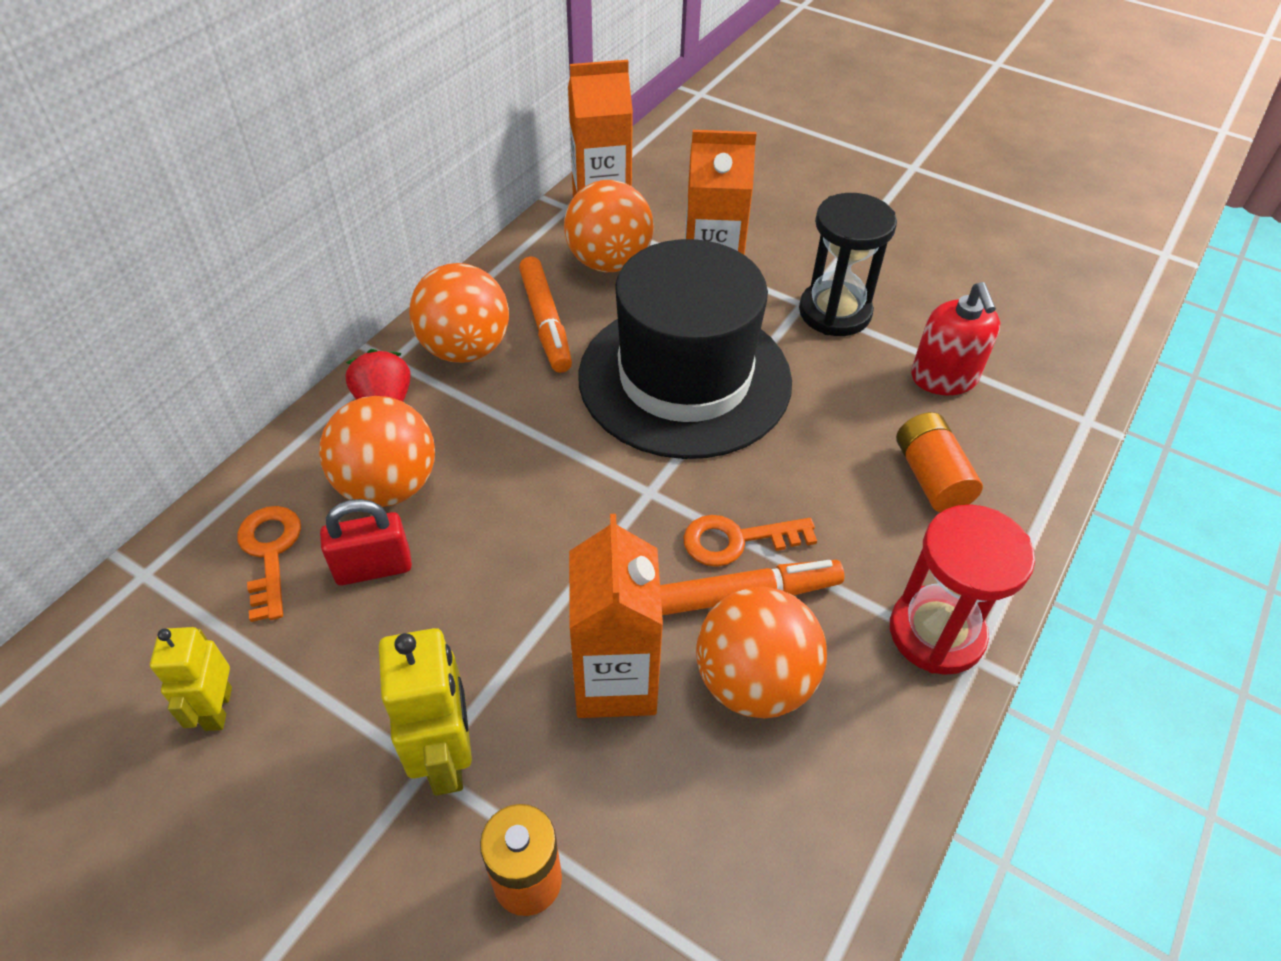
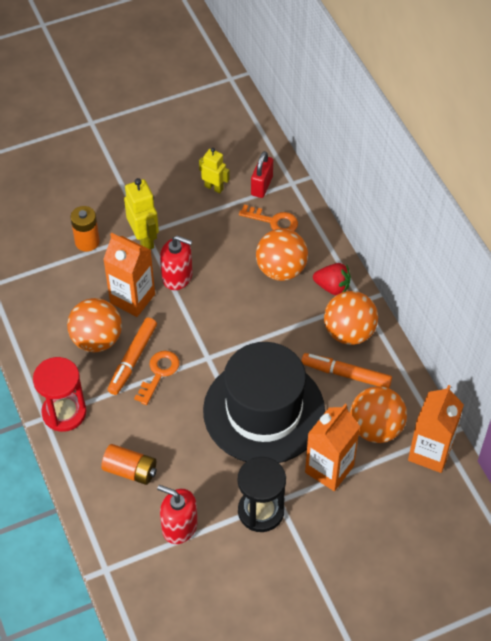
camera: 125 degrees right, 5 degrees up
red padlock [320,499,412,586] -> red padlock moved to [251,151,273,198]
yellow robot [379,628,472,796] -> yellow robot turned 135 degrees counterclockwise [124,178,159,249]
none -> red soap dispenser [160,235,193,290]

